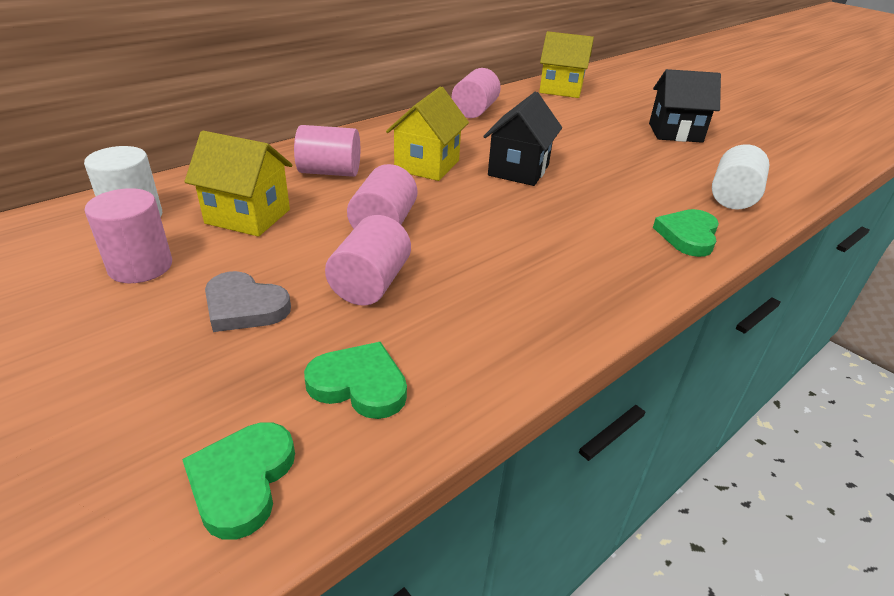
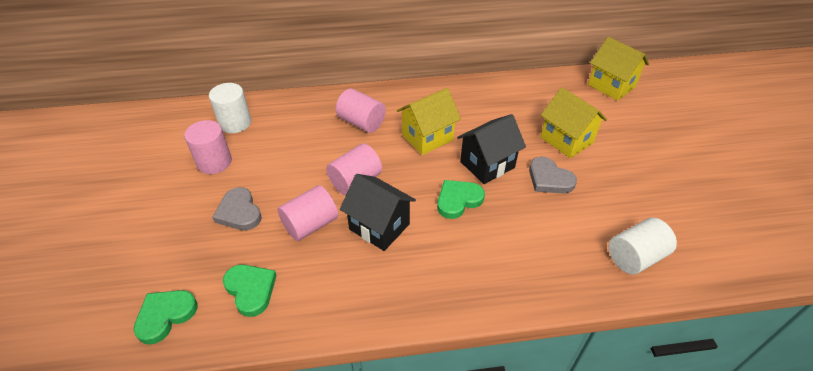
camera: 35 degrees right, 10 degrees up
yellow house [184,131,292,237] -> yellow house moved to [541,87,607,158]
pink cylinder [452,68,501,118] -> none
black house [649,69,721,143] -> black house moved to [340,174,416,251]
green heart [653,209,719,257] -> green heart moved to [437,180,485,219]
none -> grey heart [529,157,577,194]

